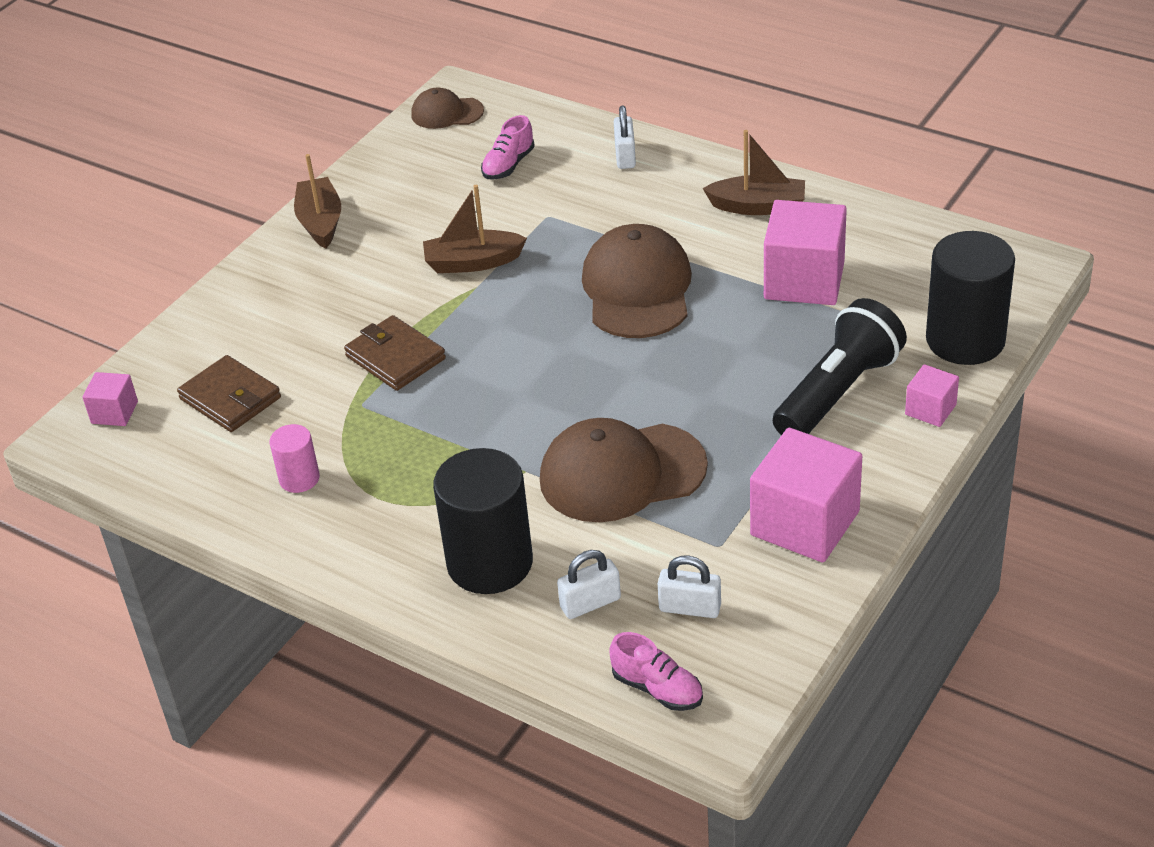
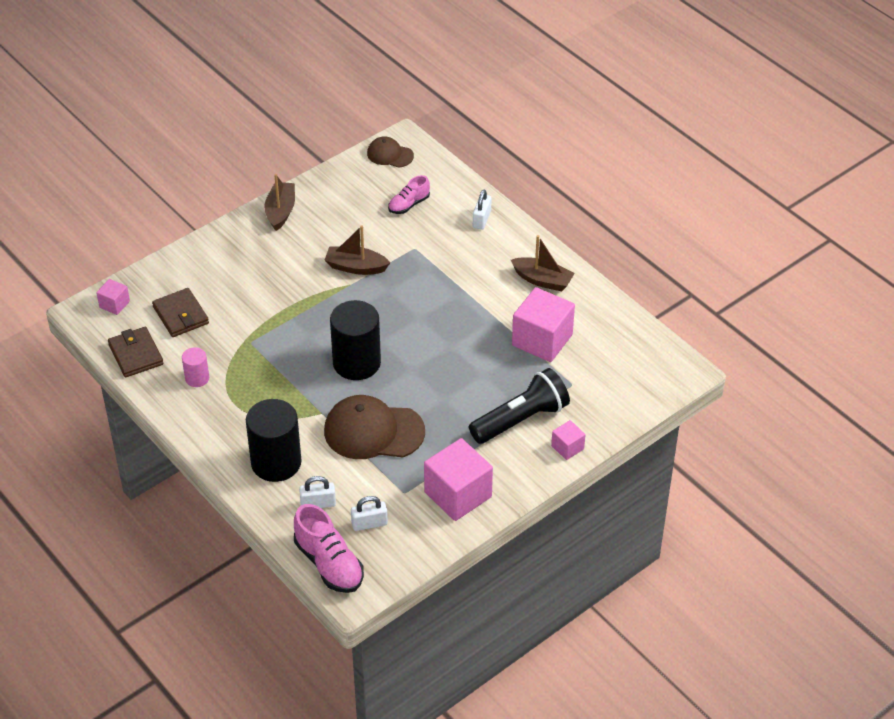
camera: 15 degrees right, 5 degrees up
brown wallet [344,315,446,391] -> brown wallet moved to [108,327,164,377]
brown cap [582,224,692,338] -> none
pink shoe [609,632,703,711] -> pink shoe [294,504,364,593], size x1.66
white padlock [658,556,721,618] -> white padlock turned 45 degrees counterclockwise [351,496,388,531]
black cylinder [926,231,1015,365] -> black cylinder moved to [330,300,381,380]

